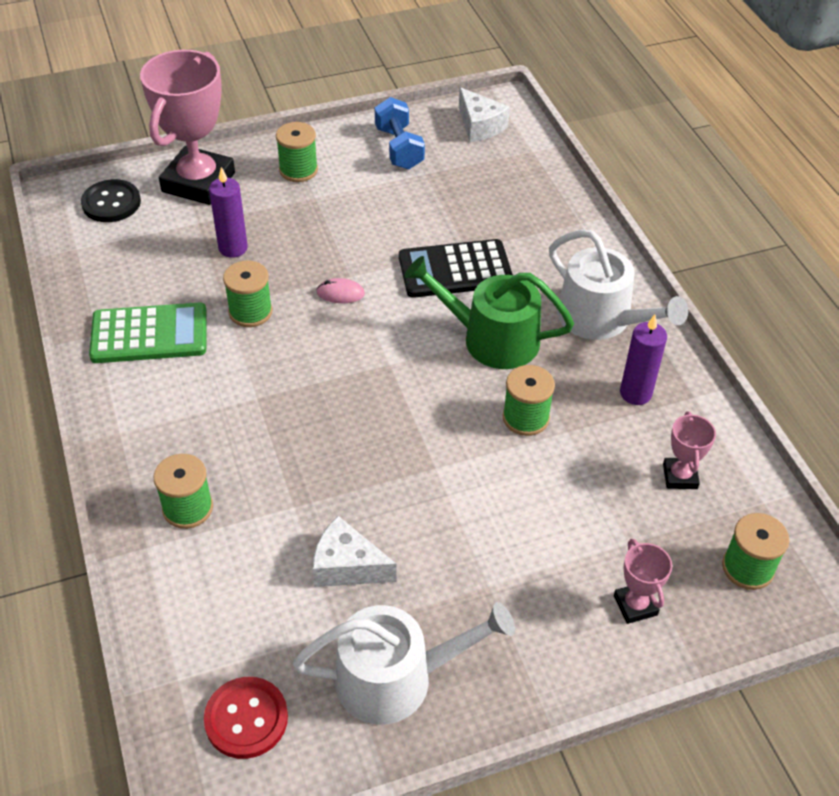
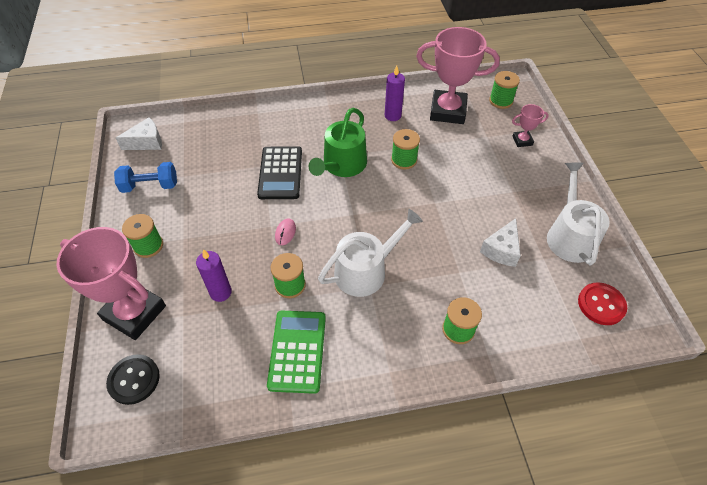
camera: 80 degrees left, 5 degrees up
white watering can [549,230,688,340] -> white watering can moved to [318,209,423,297]
pink trophy [663,411,716,489] -> pink trophy [416,27,500,124], size x2.20

